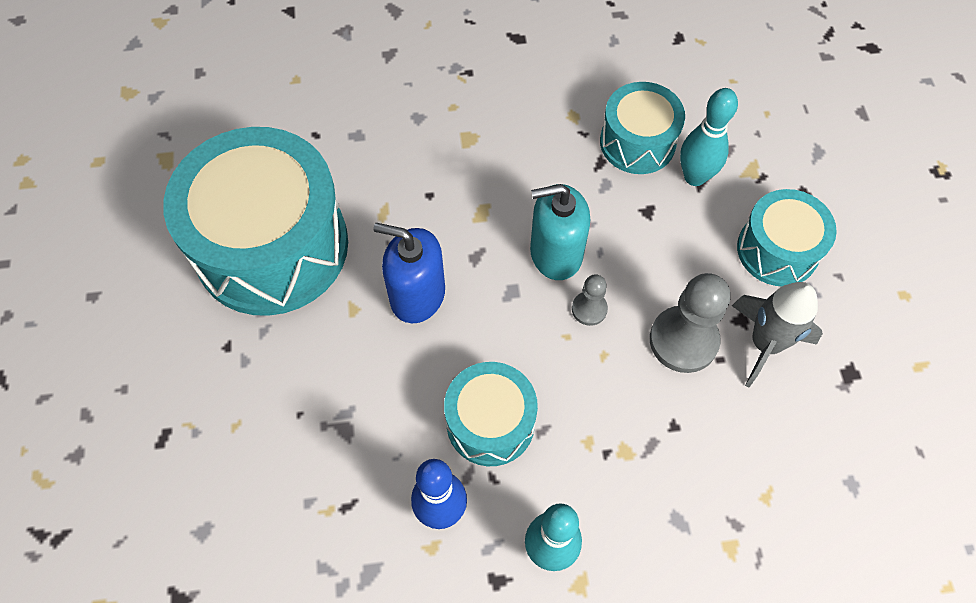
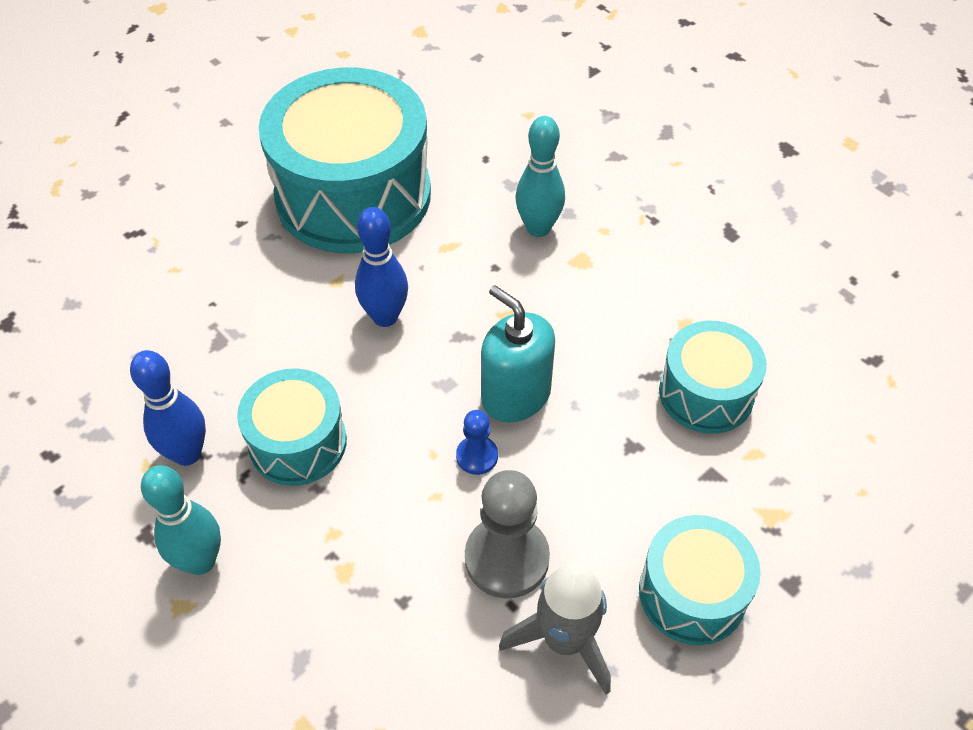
camera: 55 degrees right, 10 degrees down
blue soap dispenser [374,223,445,323] -> blue bowling pin [355,207,408,327]
grey pawn [572,274,608,326] -> blue pawn [456,410,498,475]
turquoise bowling pin [680,88,738,186] -> turquoise bowling pin moved to [515,116,565,237]

